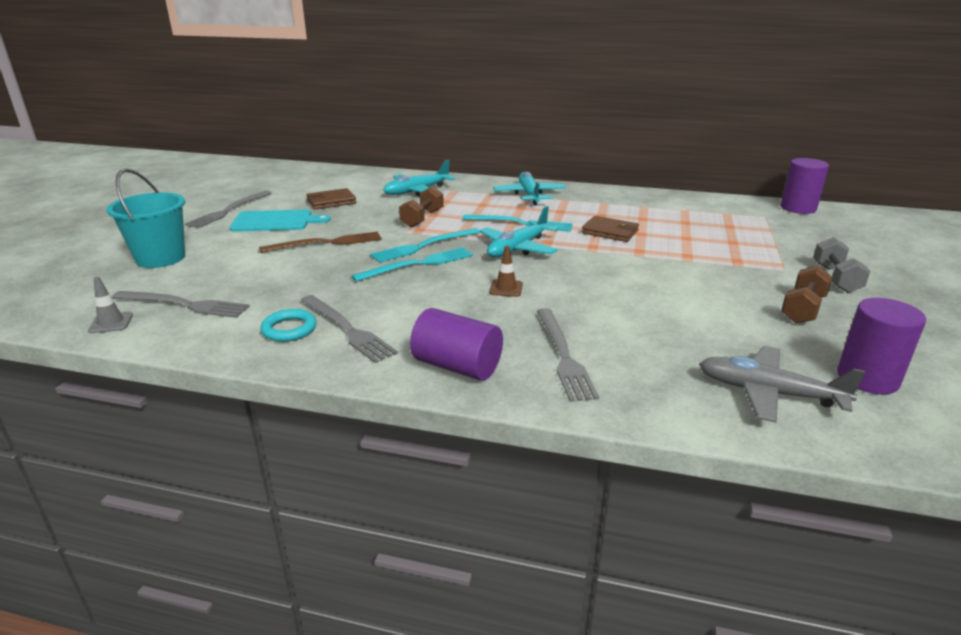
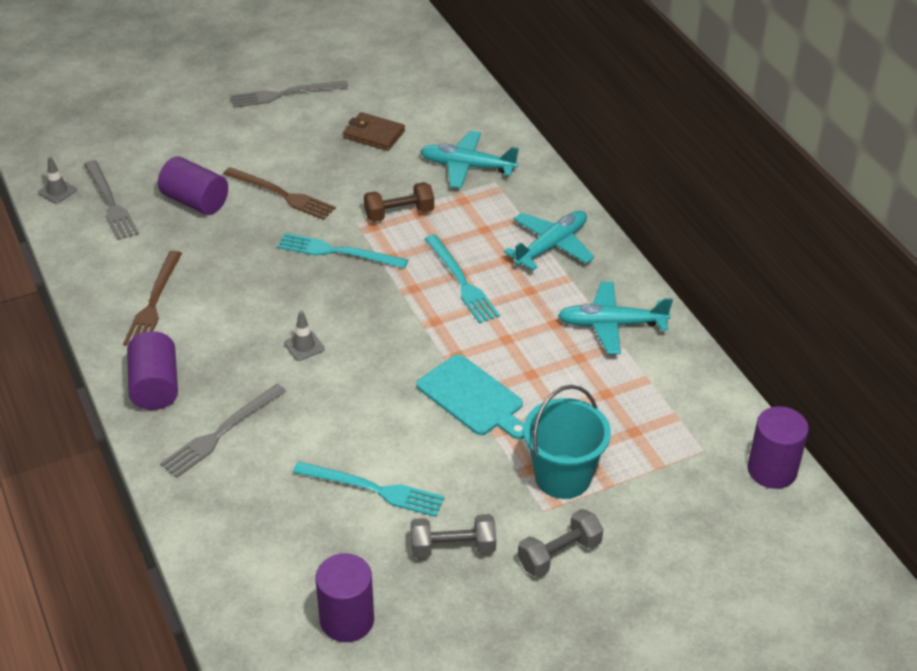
camera: 50 degrees right, 15 degrees up
turquoise bucket [106,169,185,268] -> turquoise bucket moved to [523,385,611,499]
turquoise cutting board [230,210,331,232] -> turquoise cutting board moved to [417,354,524,439]
turquoise ring [260,309,316,342] -> none
grey fork [301,295,398,363] -> brown fork [123,251,182,346]
turquoise fork [351,247,473,282] -> turquoise fork moved to [293,461,445,517]
turquoise plane [480,206,559,257] -> turquoise plane moved to [558,282,673,354]
brown traffic cone [489,246,523,297] -> grey traffic cone [284,311,325,361]
brown wallet [582,216,639,242] -> none
grey plane [699,346,866,423] -> none
brown dumbbell [781,266,833,323] -> grey dumbbell [411,514,496,558]
none -> purple cylinder [158,156,228,215]

